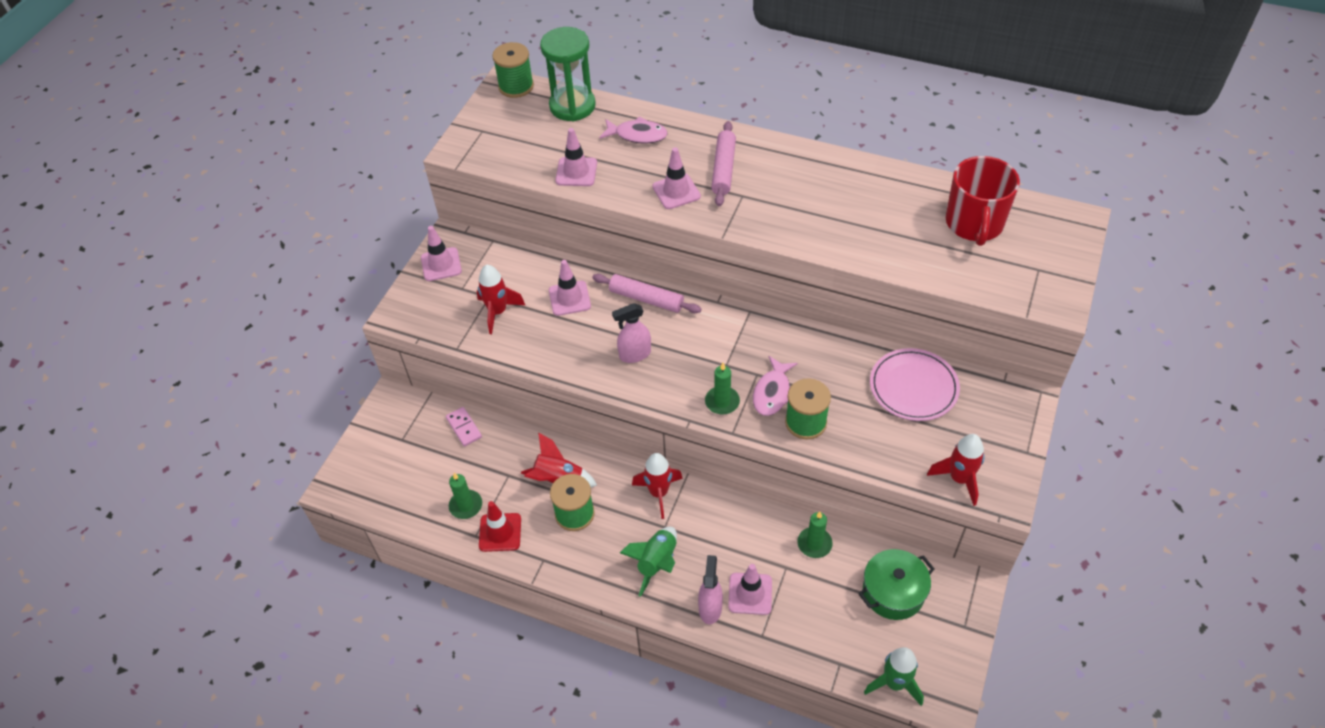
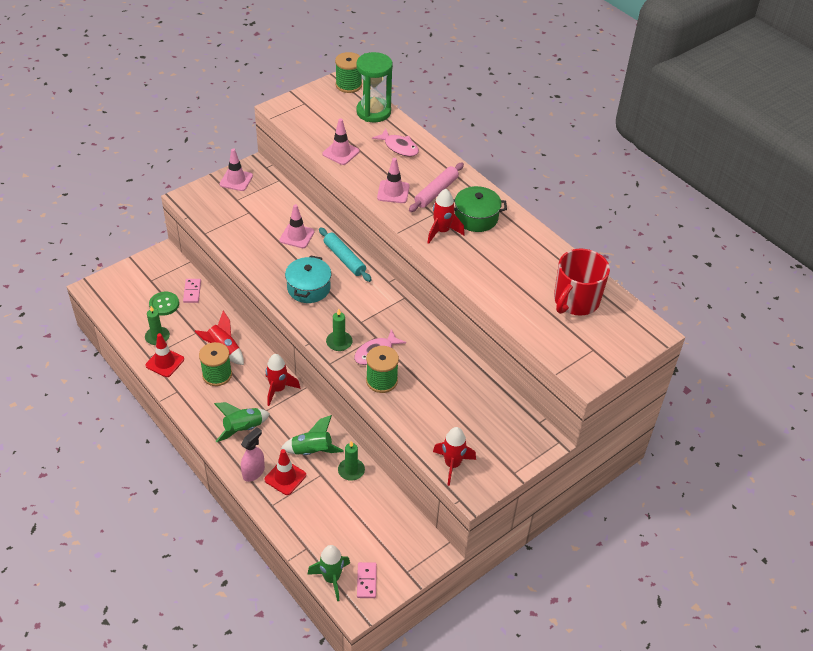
camera: 25 degrees right, 5 degrees down
red rocket [477,265,525,334] -> red rocket moved to [427,189,465,244]
pink rolling pin [592,274,701,313] -> turquoise rolling pin [319,227,372,282]
pink spray bottle [612,303,651,363] -> turquoise pot [285,255,331,303]
pink traffic cone [728,564,772,615] -> red traffic cone [264,449,306,495]
green pot [859,549,934,620] -> green pot moved to [453,186,507,232]
pink plate [870,348,960,421] -> none
none -> green button [149,292,179,316]
none -> green rocket [281,415,344,455]
none -> pink domino [357,562,377,598]

